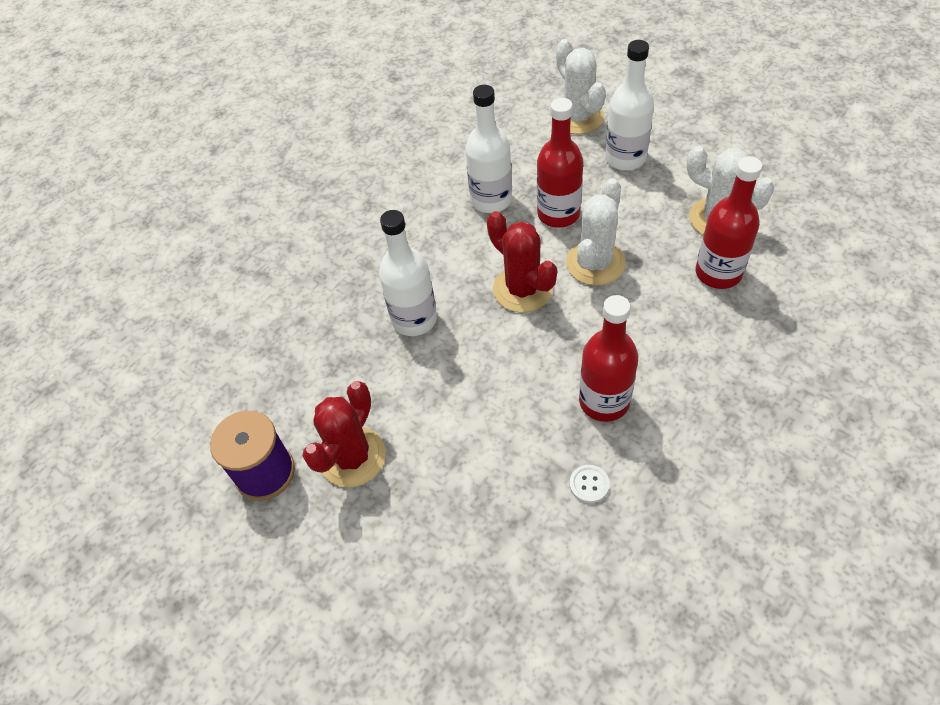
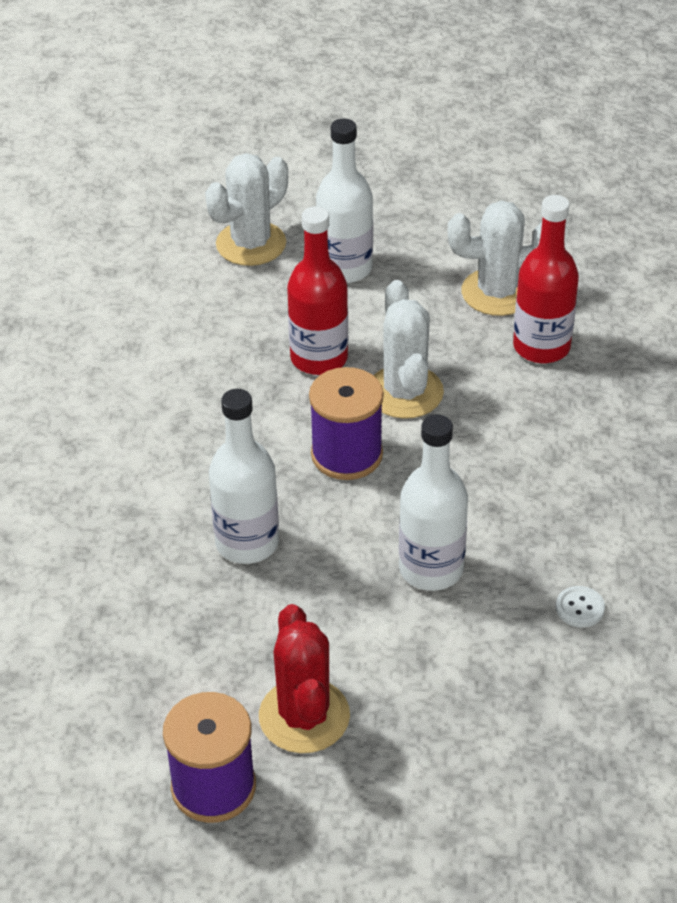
camera: 40 degrees left, 10 degrees down
white bottle [465,85,512,213] -> white bottle moved to [399,414,468,591]
red cactus [487,211,557,313] -> purple spool [309,367,384,480]
white cactus [556,39,606,134] -> white cactus turned 75 degrees counterclockwise [205,153,288,266]
red bottle [579,295,638,422] -> none

